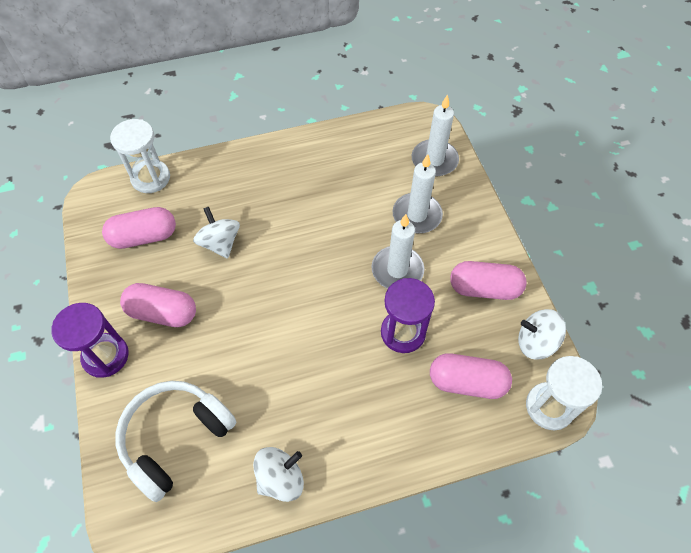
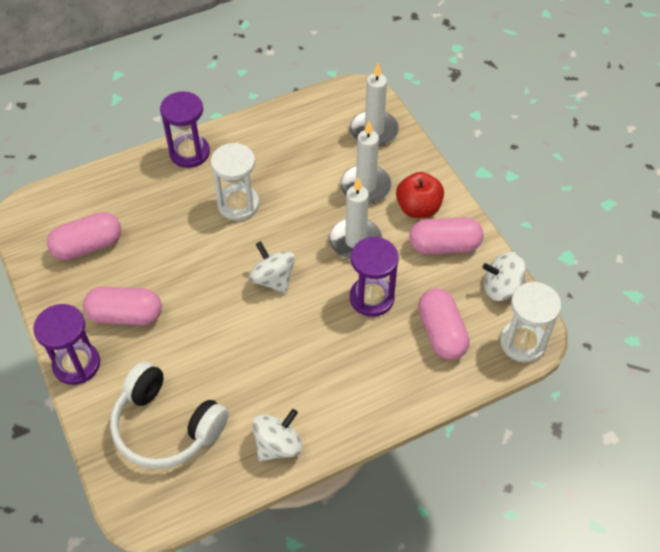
camera: 10 degrees left, 5 degrees down
white hourglass [110,119,170,193] -> white hourglass moved to [210,143,259,221]
white headphones [116,381,236,502] -> white headphones turned 90 degrees counterclockwise [110,361,229,469]
white spinning top [193,207,240,259] -> white spinning top moved to [249,241,295,294]
pink capsule [430,353,512,399] -> pink capsule turned 75 degrees clockwise [418,288,470,360]
none -> purple hourglass [160,91,210,168]
none -> red apple [396,172,444,218]

